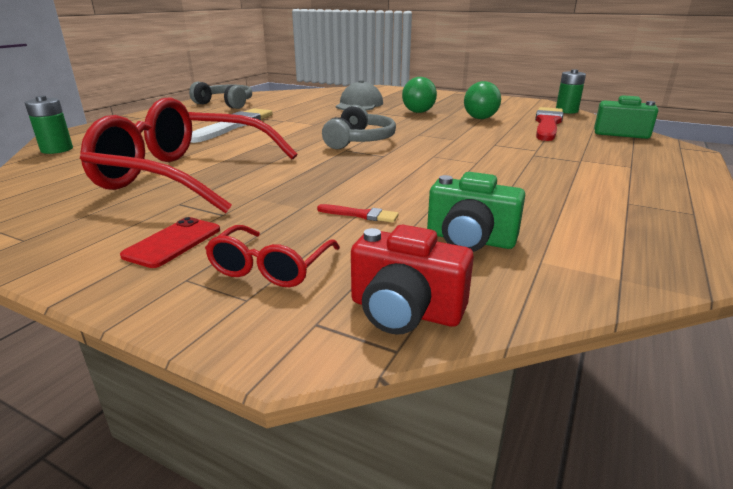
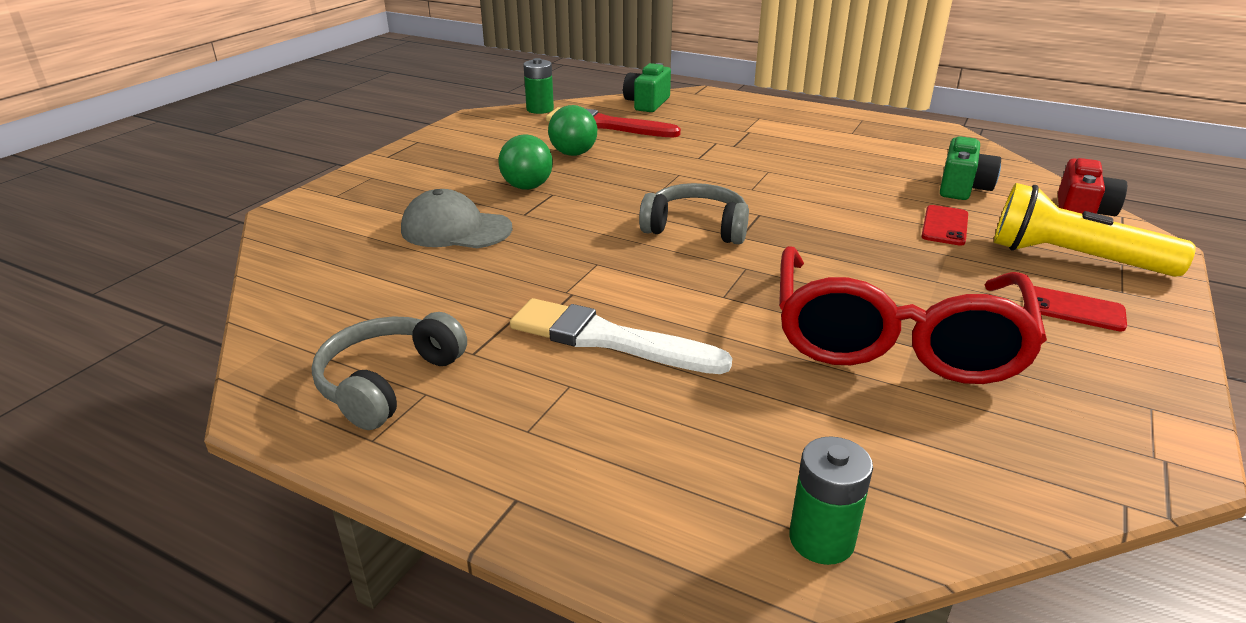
camera: 90 degrees left, 5 degrees up
red glasses [205,225,340,287] -> yellow flashlight [994,183,1196,277]
red brush [317,204,399,223] -> red phone [921,205,968,246]

